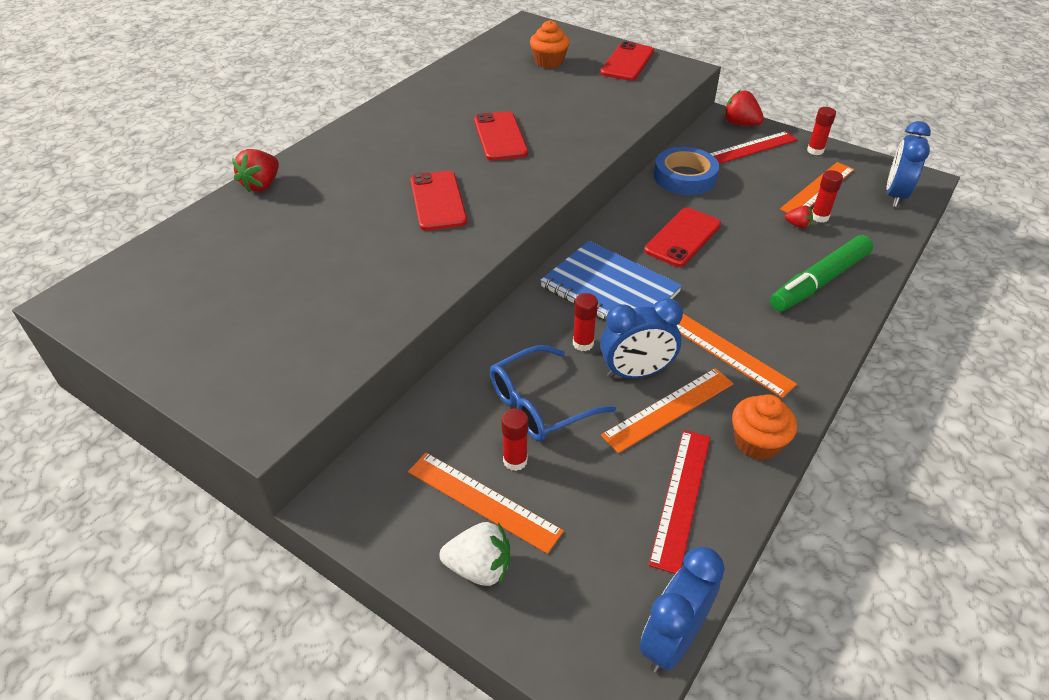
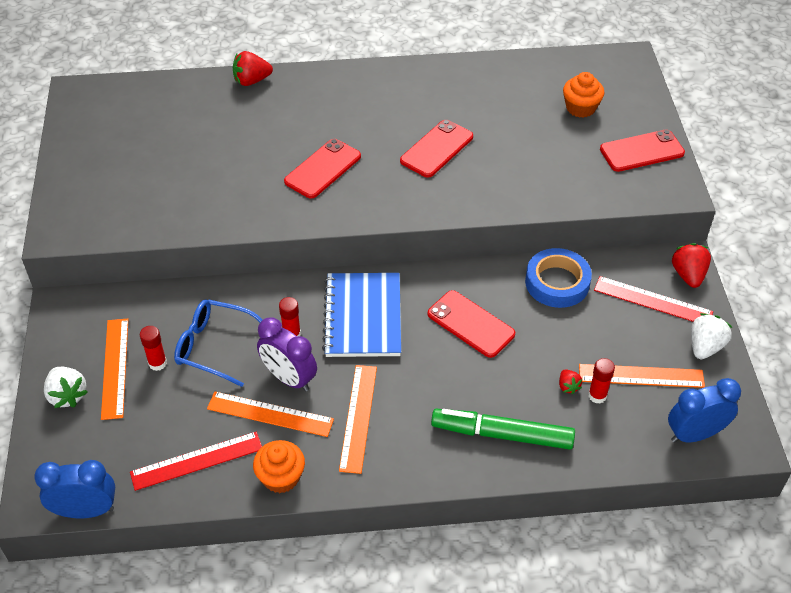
camera: 50 degrees right, 5 degrees up
blue clock [600,298,683,378] -> purple clock [257,317,317,392]
red phone [644,208,721,267] -> red phone turned 45 degrees clockwise [428,290,515,358]
red glue stick [807,107,836,155] -> white strawberry [691,313,732,359]

